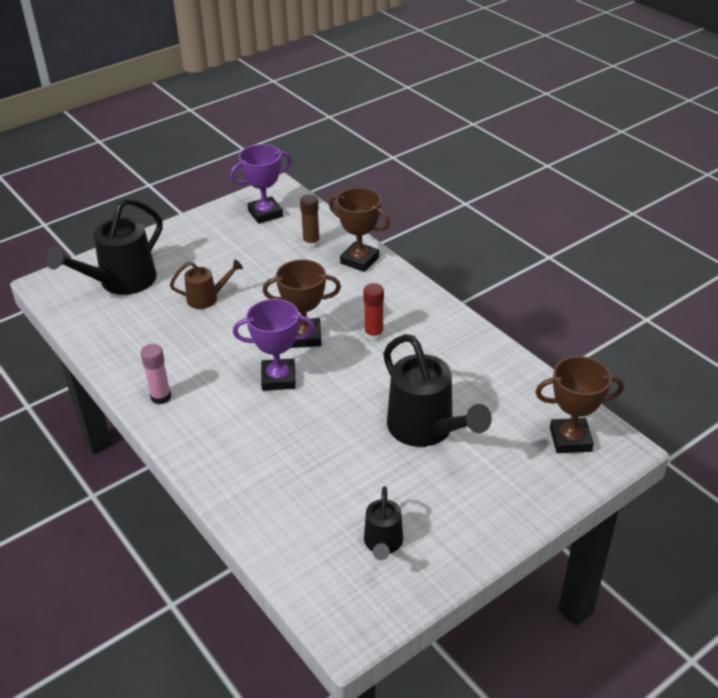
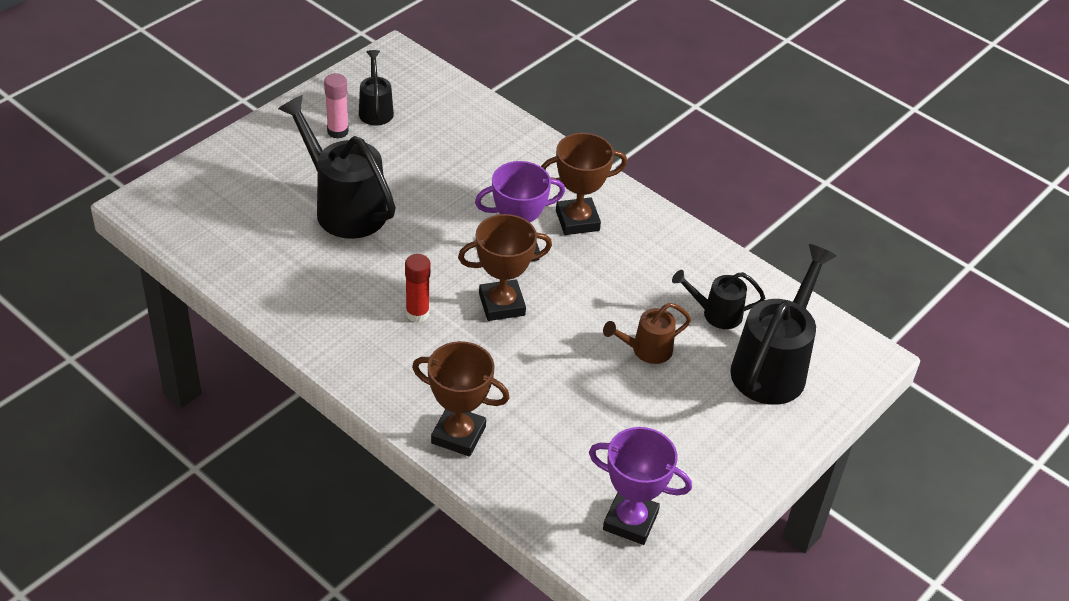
camera: 165 degrees right, 5 degrees up
pink glue stick [140,344,171,405] -> pink glue stick moved to [324,73,349,139]
purple trophy [230,144,292,224] -> purple trophy turned 60 degrees clockwise [589,427,692,545]
brown glue stick [300,195,320,249] -> none
brown trophy [535,356,624,453] -> brown trophy moved to [541,133,627,235]
none -> black watering can [672,270,765,329]

